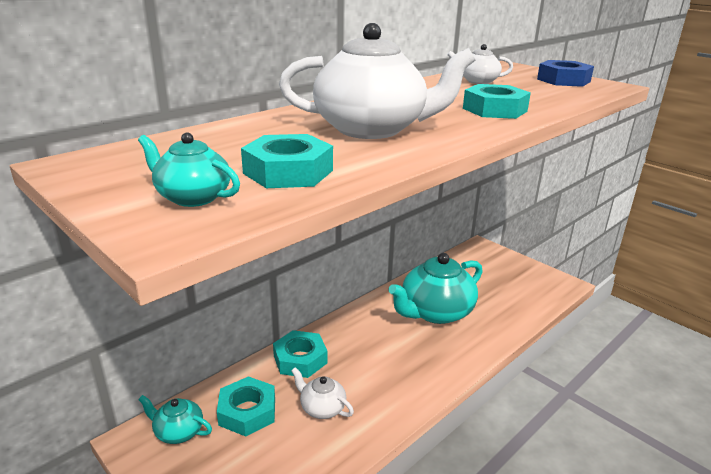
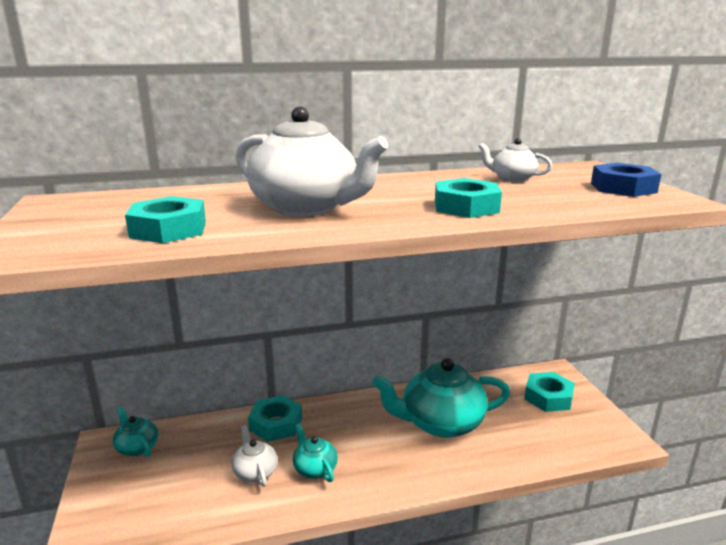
camera: 30 degrees right, 5 degrees down
turquoise teapot [138,132,240,207] -> turquoise teapot moved to [293,423,338,482]
turquoise nut [217,376,275,437] -> turquoise nut moved to [524,372,575,412]

